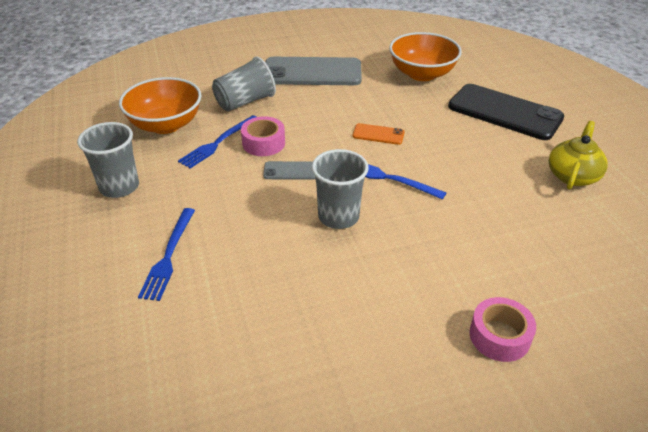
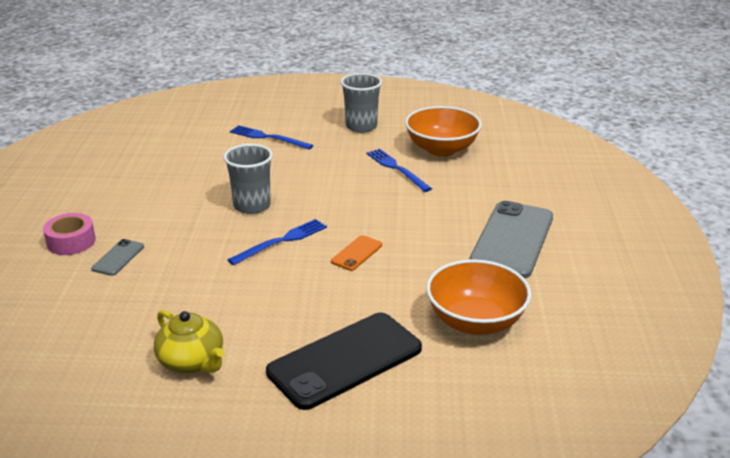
camera: 110 degrees right, 10 degrees down
grey cup [212,56,276,112] -> none
pink tape [241,116,285,156] -> none
grey phone [263,161,315,180] -> grey phone moved to [91,239,144,276]

